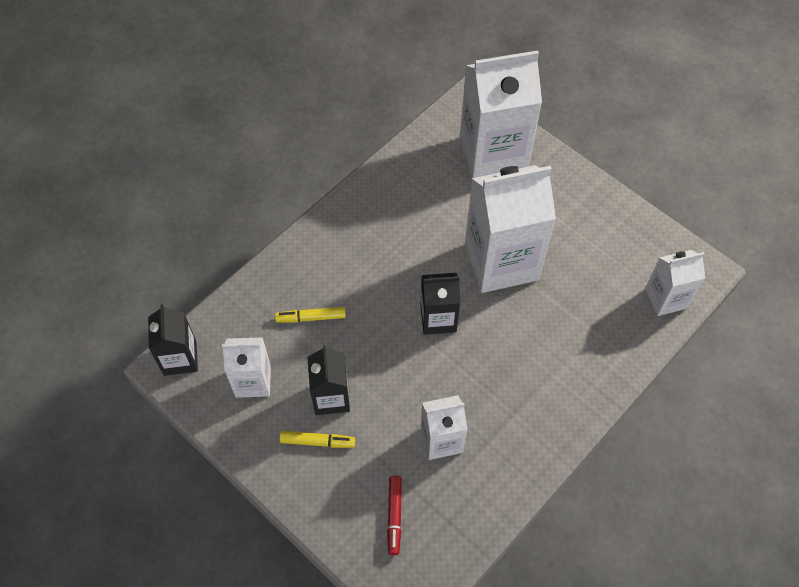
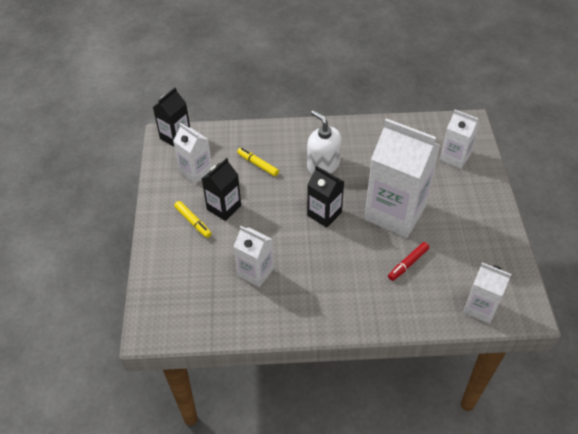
camera: 45 degrees right, 10 degrees down
red marker [387,476,402,555] -> red marker moved to [388,242,429,281]
white carton [460,50,542,178] -> white carton [440,110,479,169], size x0.53
none -> white soap dispenser [307,110,342,174]

